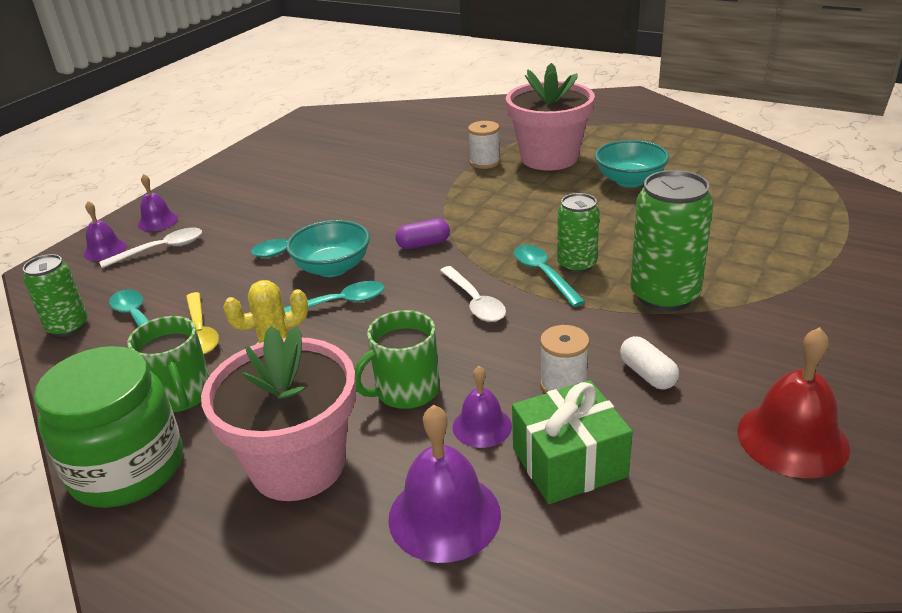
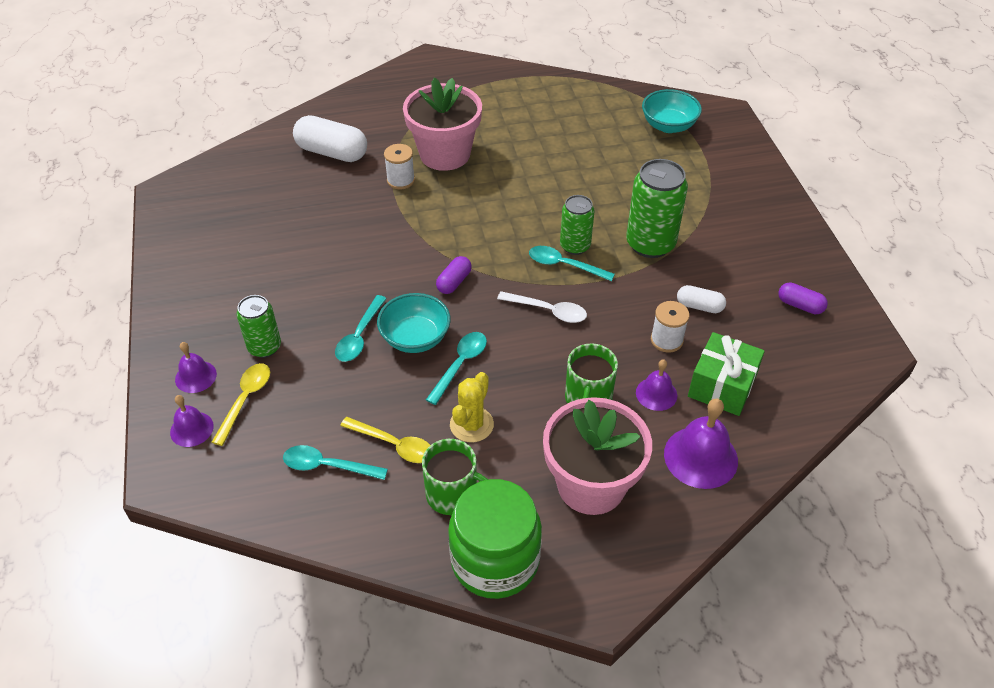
camera: 45 degrees left, 15 degrees up
green can [23,254,88,337] -> green can moved to [237,295,281,358]
white spoon [99,228,202,268] -> yellow spoon [212,363,270,446]
turquoise bowl [595,140,669,188] -> turquoise bowl moved to [642,89,702,133]
red bell [737,327,850,478] -> purple capsule [778,282,828,314]
none -> white capsule [293,115,367,162]

